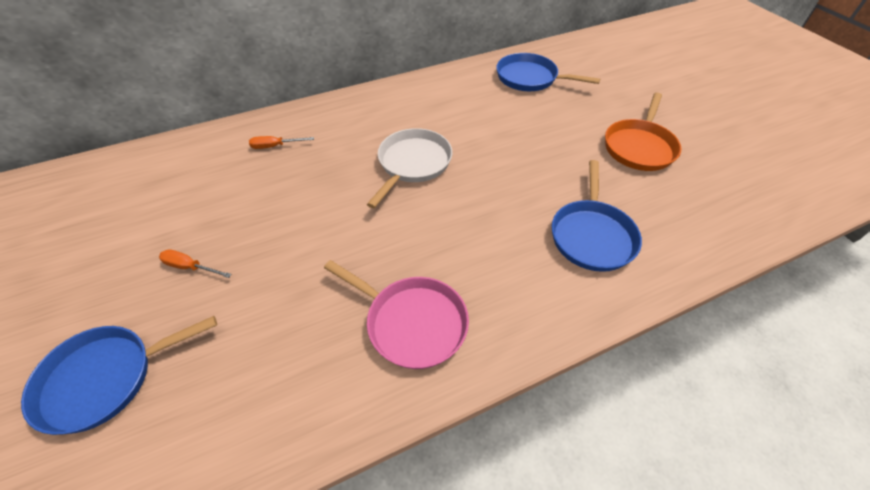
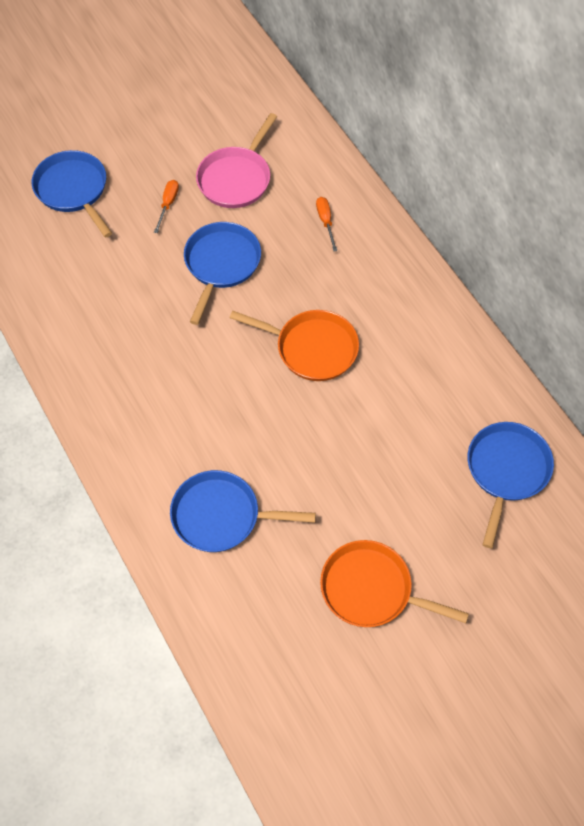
camera: 85 degrees right, 10 degrees up
pink pan [324,260,469,369] -> pink pan moved to [196,113,277,208]
white pan [367,128,452,208] -> orange pan [230,310,359,381]
none -> blue pan [184,222,261,325]

